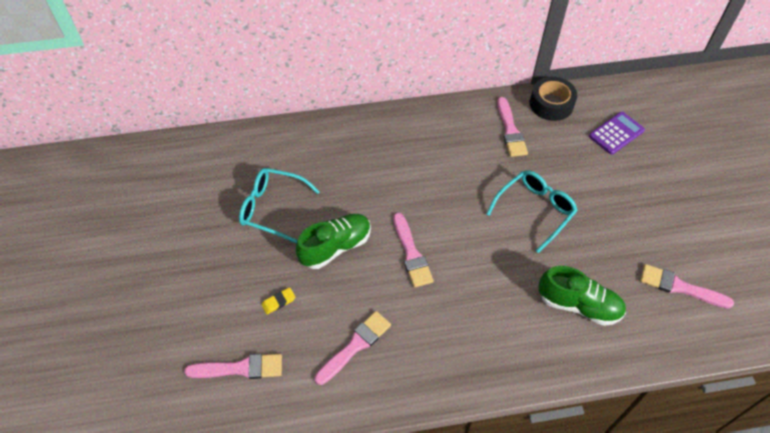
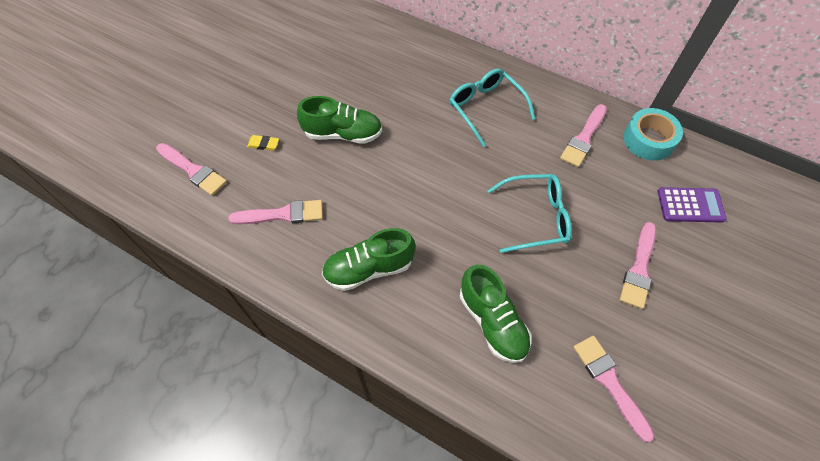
camera: 40 degrees right, 5 degrees up
turquoise glasses [239,168,320,244] -> turquoise glasses moved to [450,68,535,147]
pink brush [393,213,434,288] -> pink brush moved to [620,222,656,309]
black tape [530,77,577,121] -> turquoise tape [623,108,683,161]
none -> green shoe [322,228,416,291]

